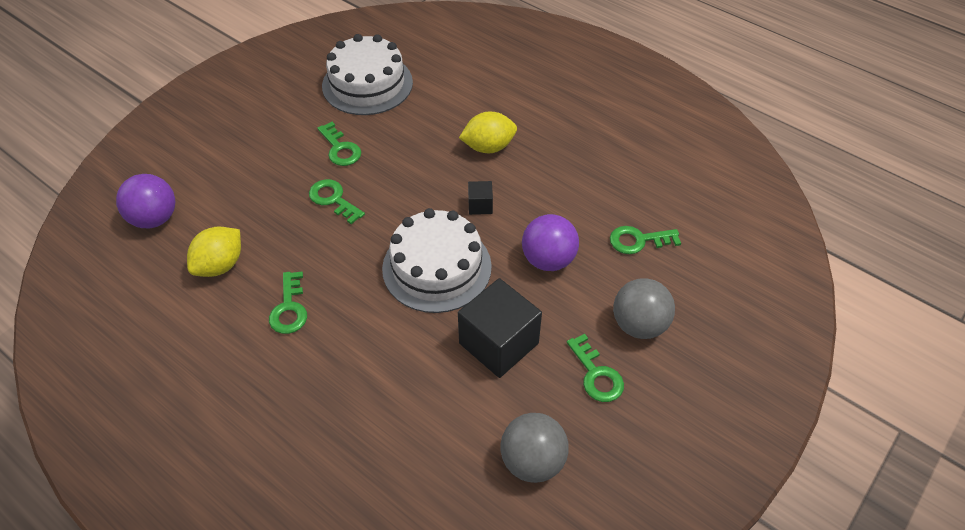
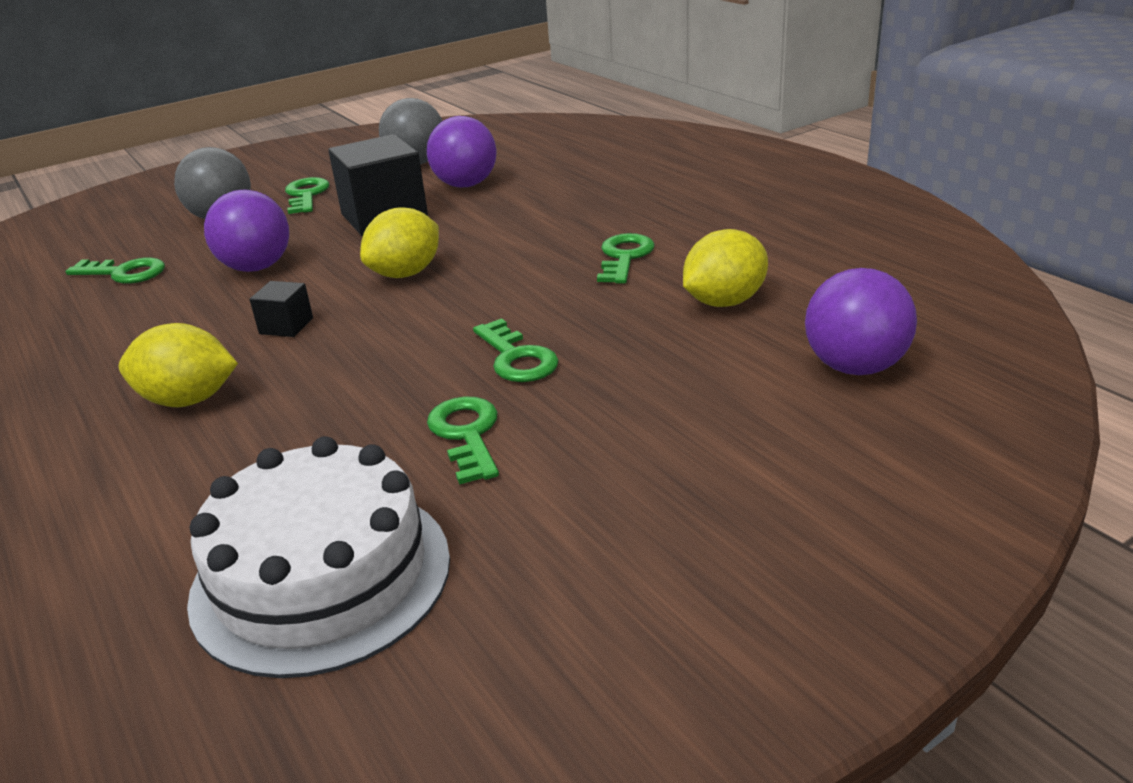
camera: 160 degrees left, 20 degrees down
white cake [382,208,492,313] -> yellow lemon [360,207,439,278]
none -> purple ball [427,116,497,187]

